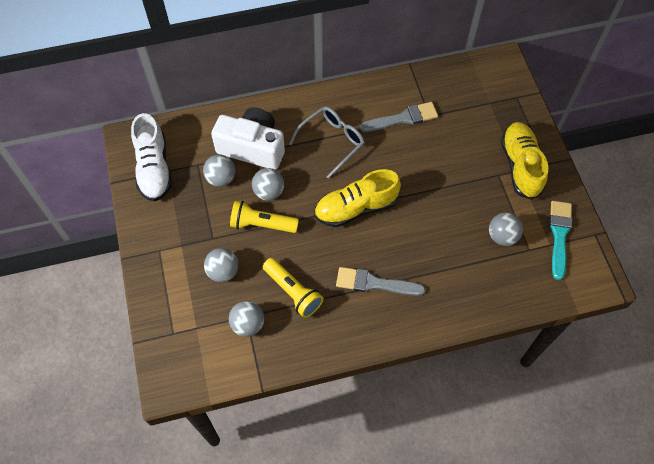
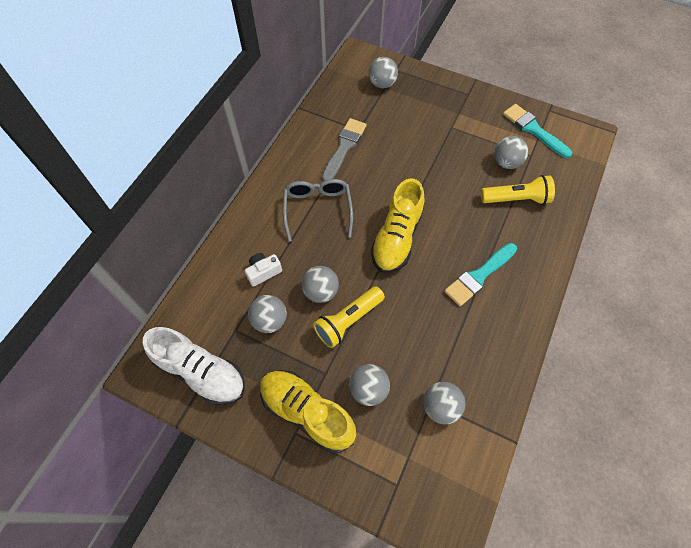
camera: 50 degrees left, 0 degrees up
white camera [211,107,285,170] -> white camera [245,253,282,287], size x0.45
yellow flashlight [263,258,323,318] -> yellow flashlight moved to [481,175,555,205]
grey brush [336,267,426,296] -> turquoise brush [444,243,517,306]
yellow shoe [501,122,548,200] -> yellow shoe moved to [260,370,356,453]
none -> grey ball [369,57,398,88]

